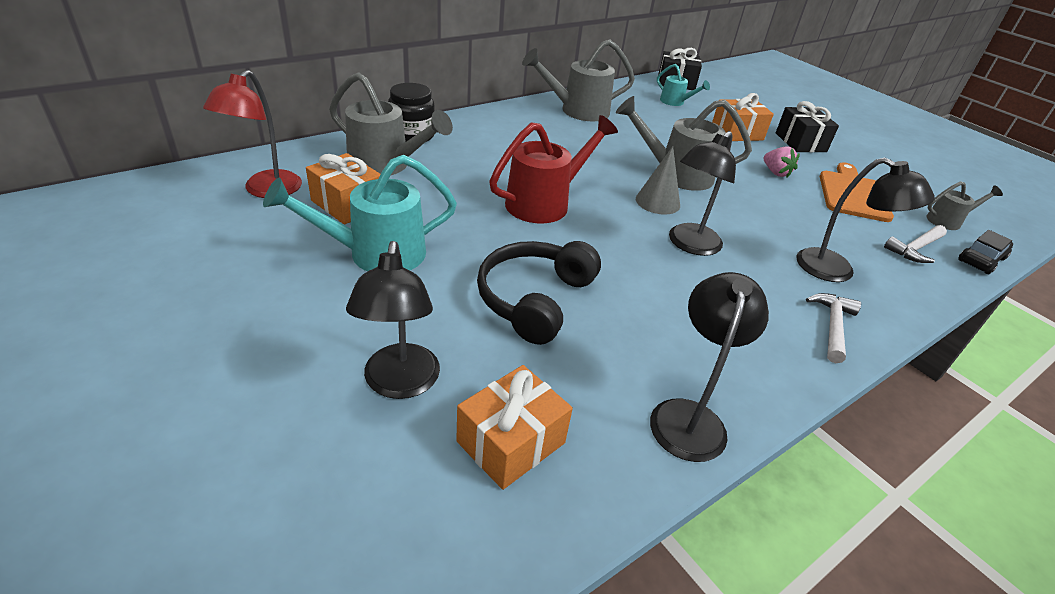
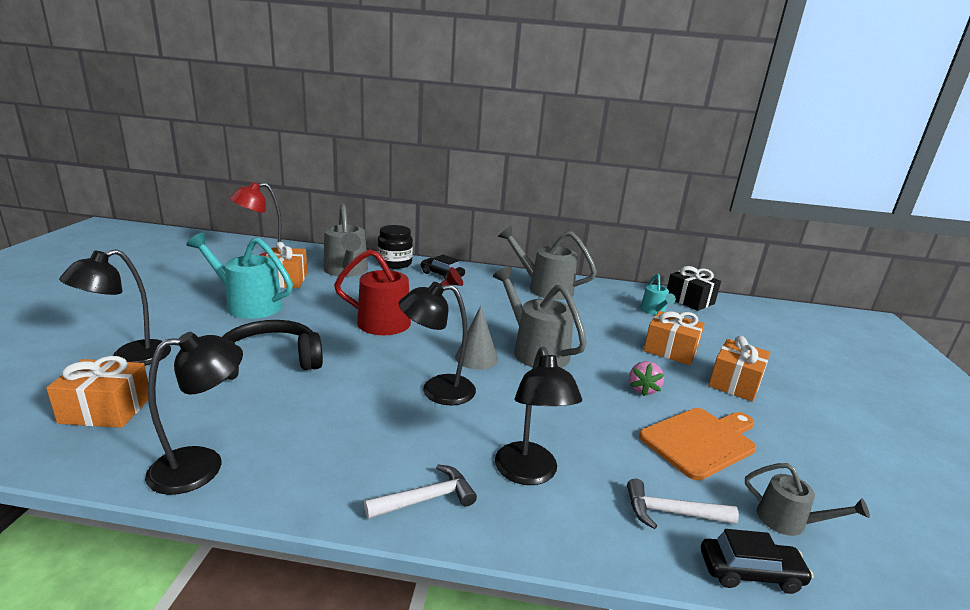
camera: 45 degrees right, 15 degrees down
black gift [776,101,839,152] -> orange gift [708,336,771,402]
none -> black car [420,254,465,280]

